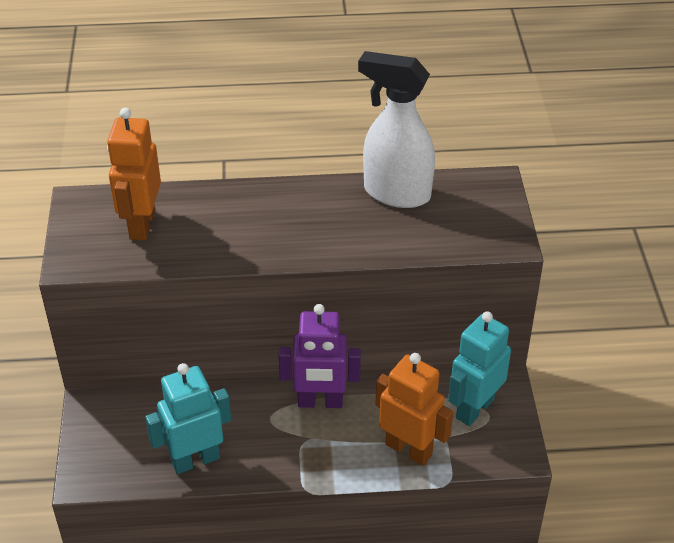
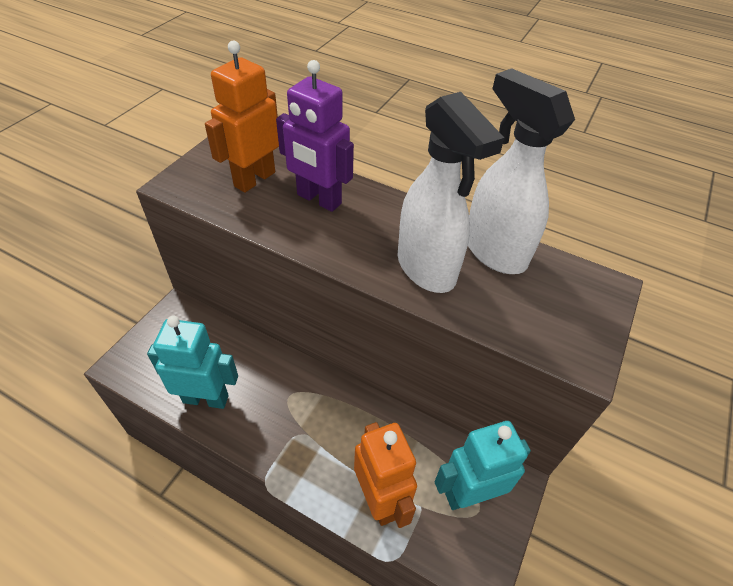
camera: 30 degrees right, 5 degrees up
purple robot [278,304,361,408] -> purple robot moved to [276,60,354,212]
none -> white spray bottle [398,92,504,293]

